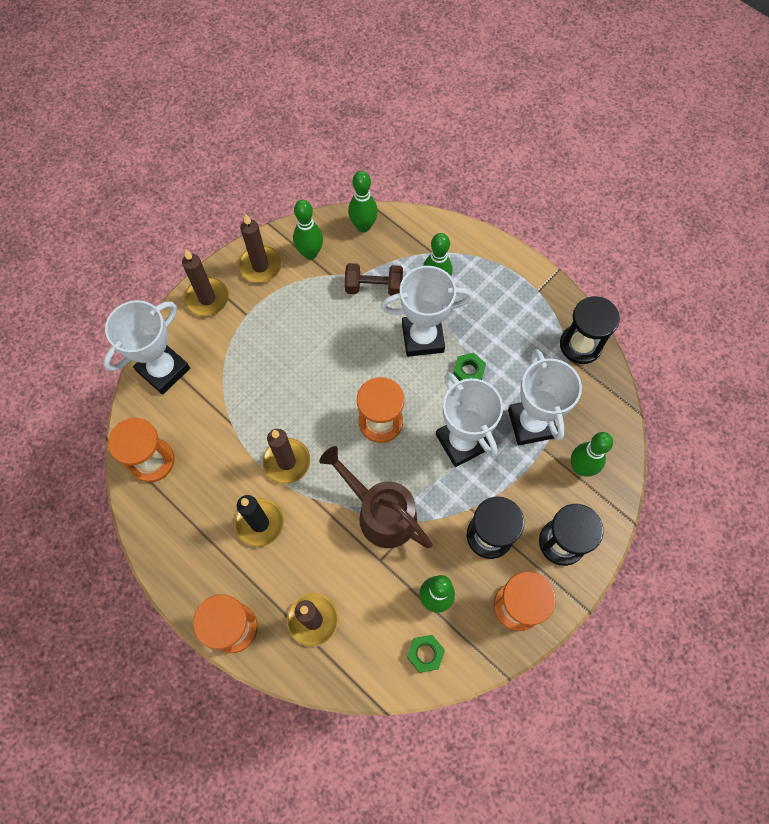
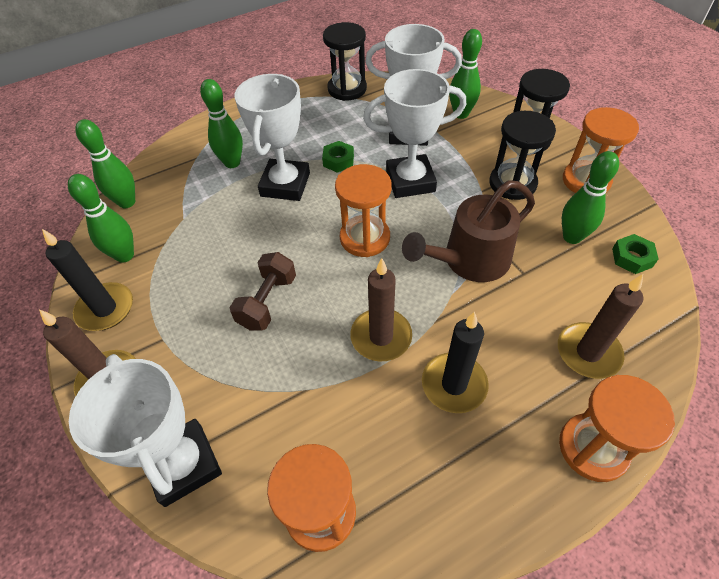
camera: 70 degrees left, 15 degrees down
brown candle [238,214,282,283] -> black candle [42,229,133,331]
brown dumbbell [345,263,403,296] -> brown dumbbell moved to [229,252,296,330]

